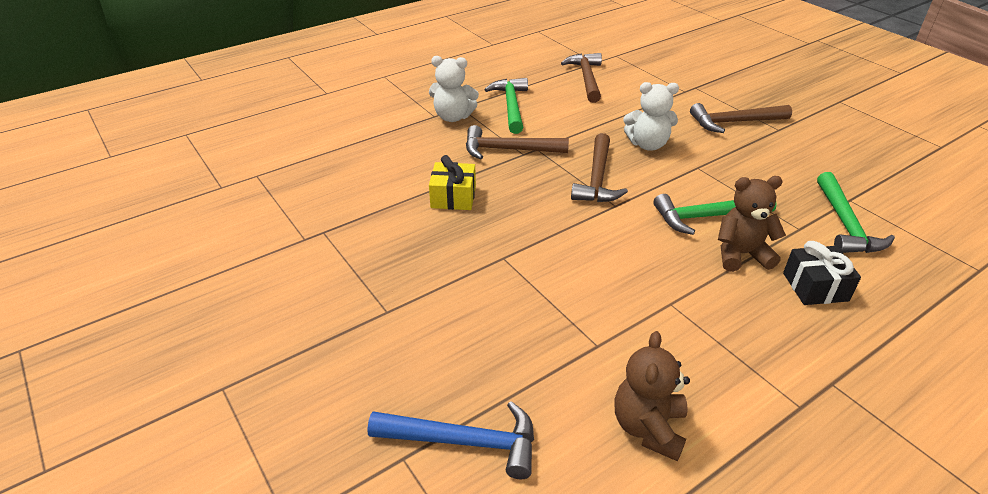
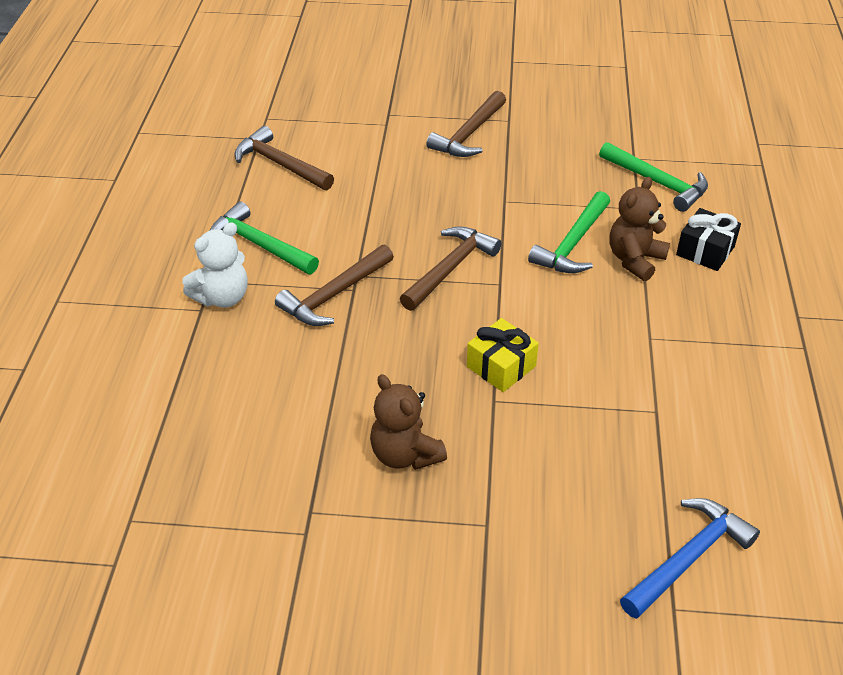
camera: 50 degrees left, 5 degrees up
yellow gift [429,155,476,210] -> yellow gift moved to [467,318,539,392]
brown hammer [571,133,628,202] -> brown hammer turned 105 degrees counterclockwise [400,226,502,311]
brown teddy bear [615,331,690,461] -> brown teddy bear moved to [370,374,447,470]
white teddy bear [624,82,679,151] -> none

